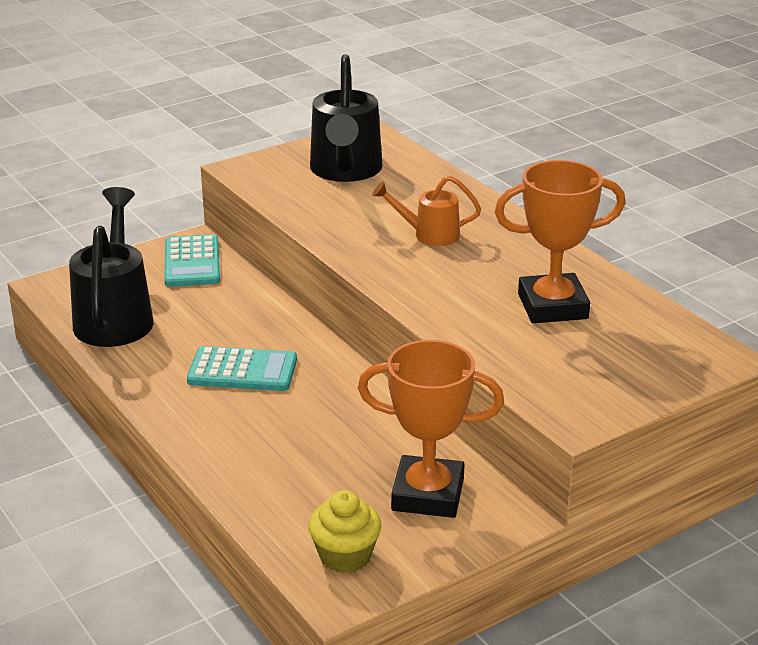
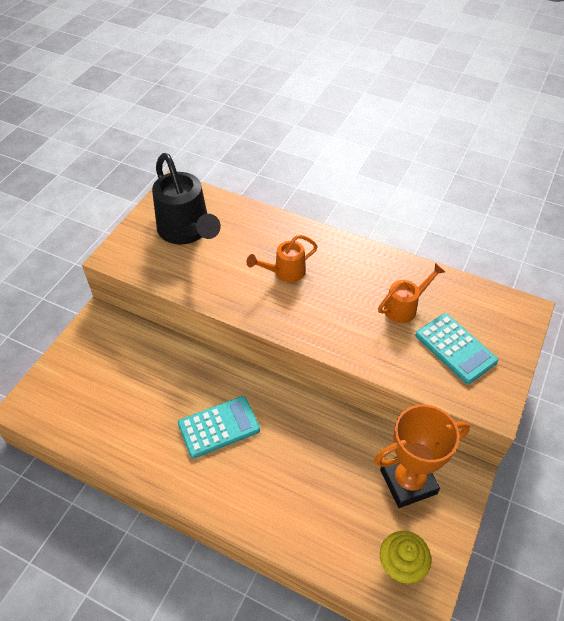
camera: 30 degrees left, 20 degrees up
black watering can [69,187,153,347] -> none
turquoise calculator [164,234,220,287] -> turquoise calculator moved to [415,313,498,384]
orange trophy [495,160,625,323] -> orange watering can [378,263,445,323]

